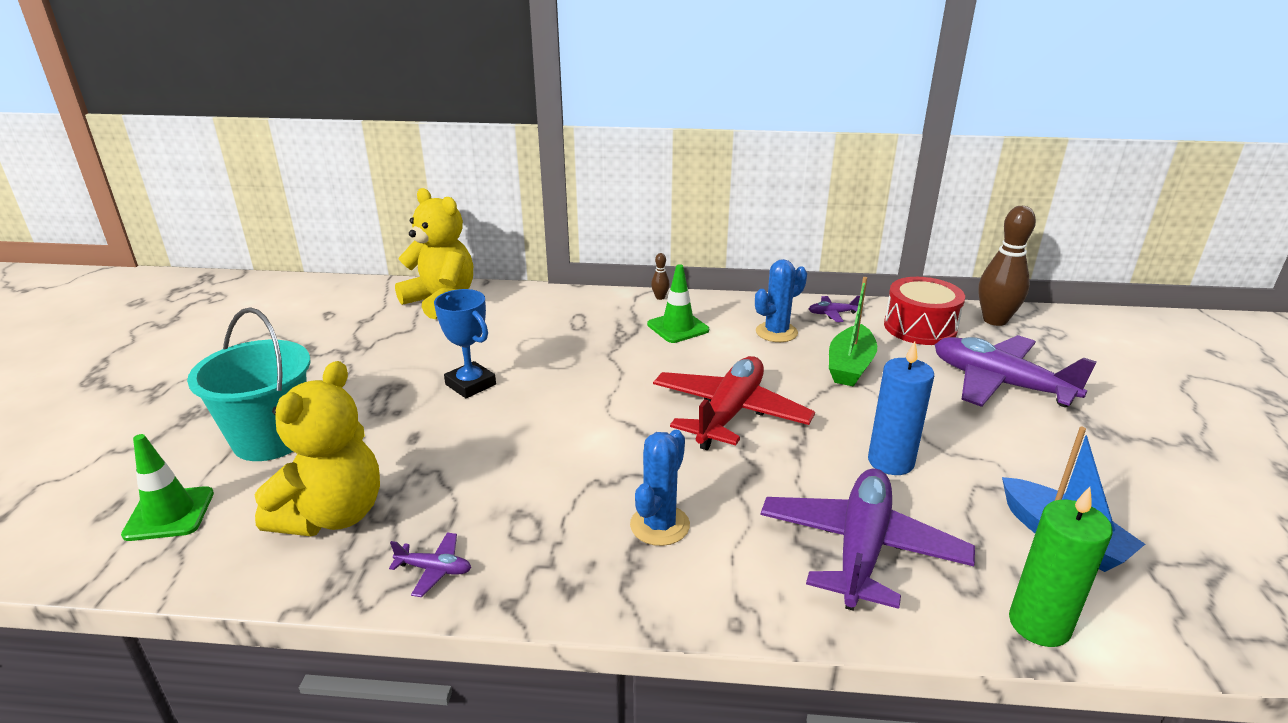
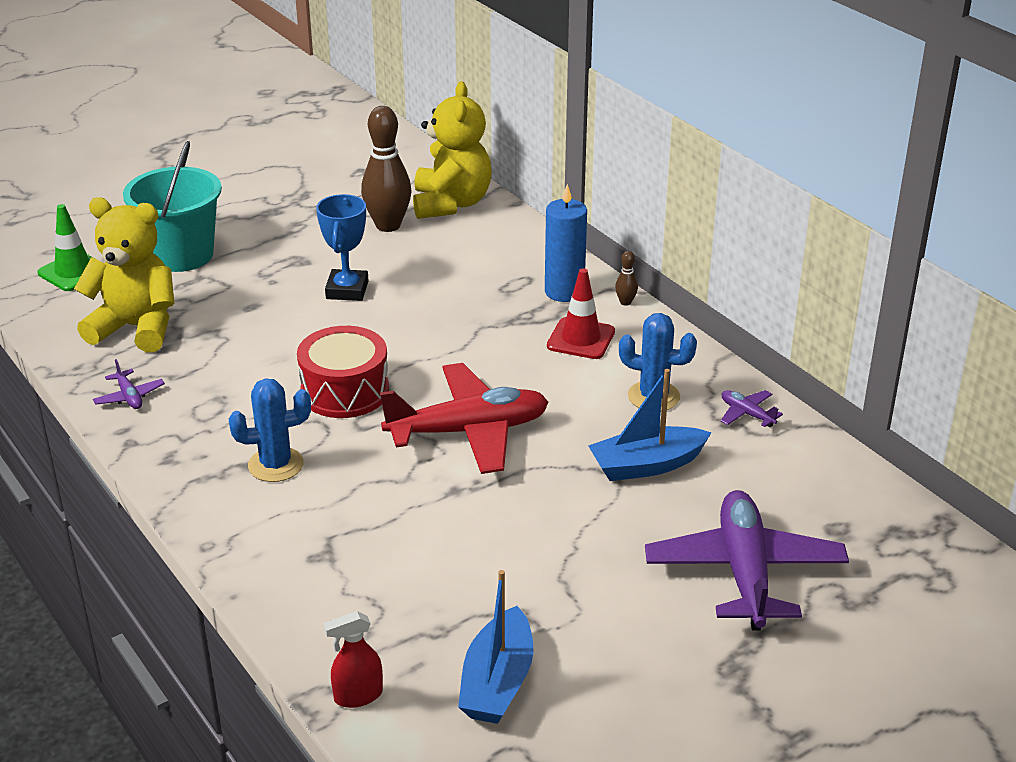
camera: 50 degrees right, 5 degrees up
yellow teddy bear [255,361,380,536] -> yellow teddy bear turned 150 degrees counterclockwise [74,197,174,352]
green traffic cone [647,264,709,343] -> red traffic cone [547,268,615,359]
purple plane [760,468,975,611] -> none
green boat [829,277,877,387] -> blue boat [589,369,712,481]
blue candle [868,341,934,475] -> blue candle moved to [545,184,587,302]
red drum [884,277,965,345] -> red drum moved to [297,326,389,418]
brown bowling pin [978,206,1036,326] -> brown bowling pin moved to [361,106,412,232]
green candle [1009,487,1113,647] -> red spray bottle [323,611,383,708]

